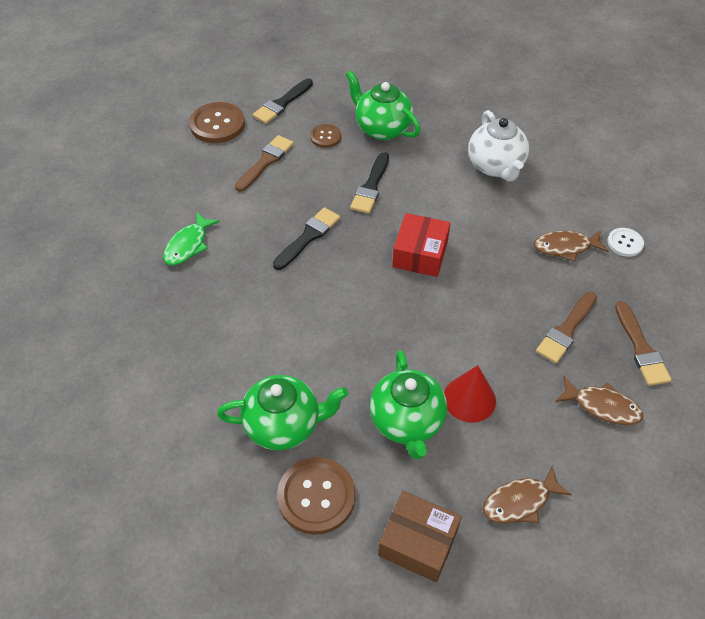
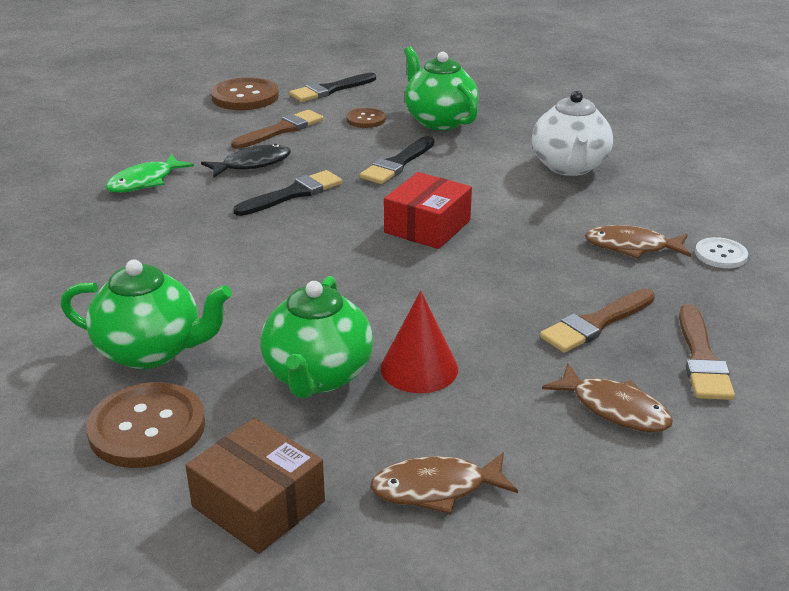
camera: 15 degrees right, 20 degrees down
none -> black fish [201,144,291,178]

